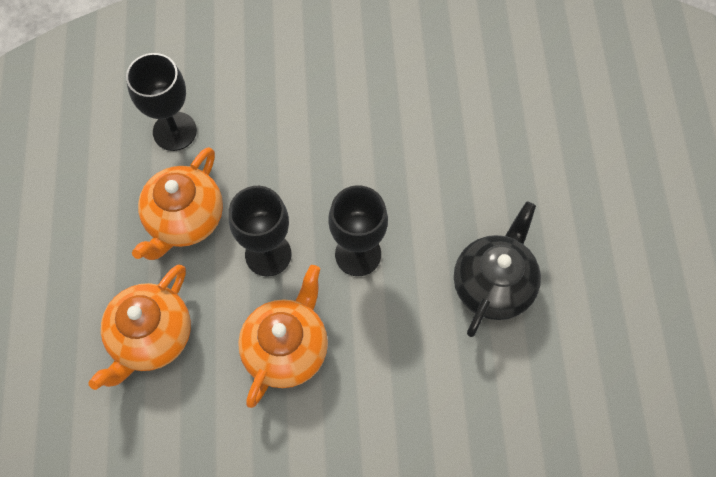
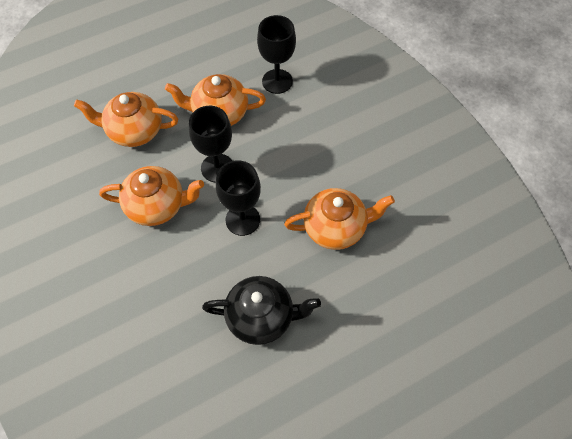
camera: 65 degrees right, 5 degrees down
none -> orange teapot [284,188,395,250]

